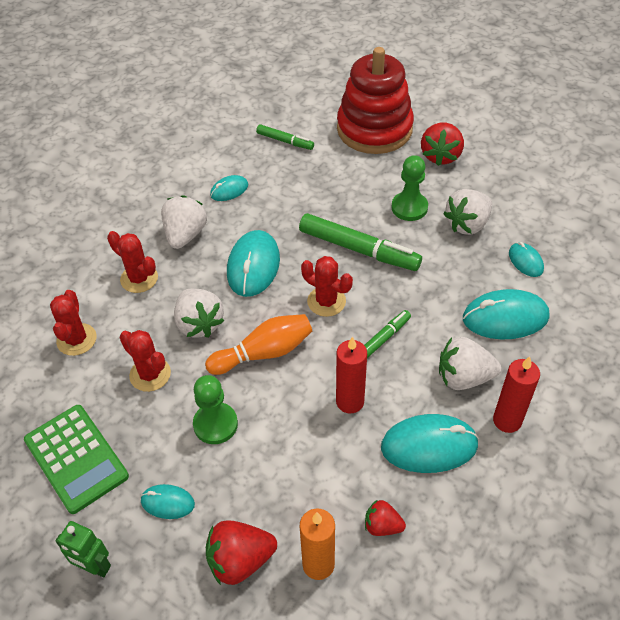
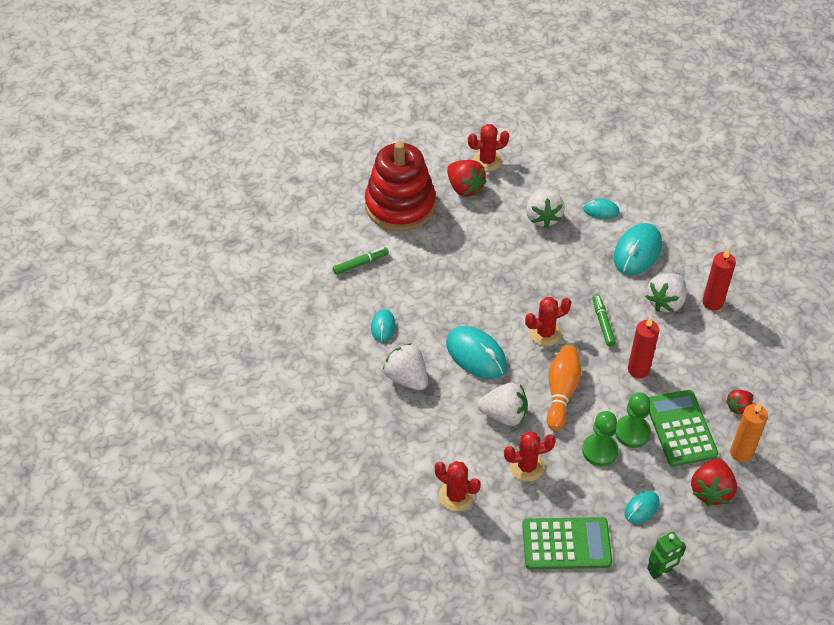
camera: 55 degrees left, 0 degrees up
red cactus [107,231,158,293] -> red cactus moved to [468,124,509,171]
green marker [299,213,422,271] -> none
turquoise mouse [381,414,479,473] -> none
green pawn [391,155,428,221] -> green pawn moved to [615,392,651,448]
none -> green calculator [649,390,718,467]

